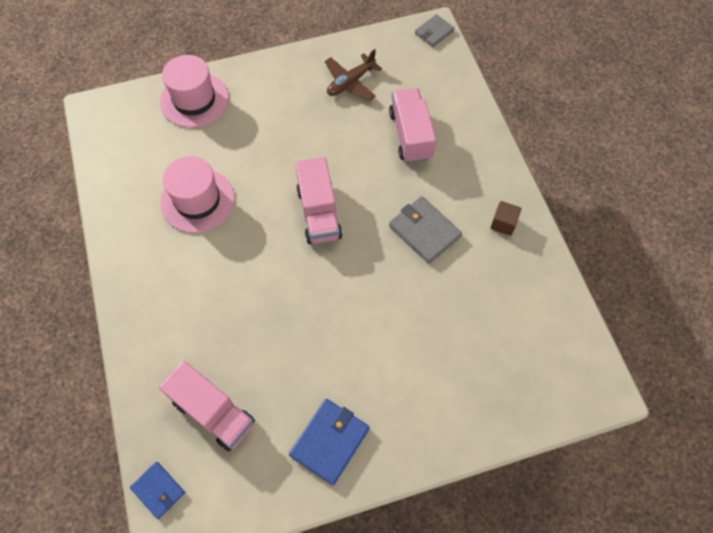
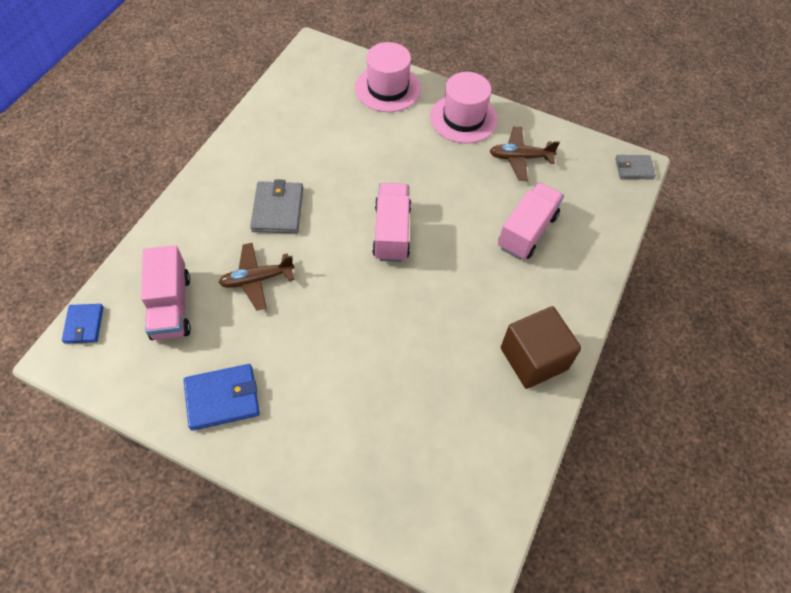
camera: 40 degrees right, 5 degrees down
pink hat [160,156,235,233] -> pink hat moved to [430,72,498,143]
pink truck [295,157,342,244] -> pink truck turned 150 degrees clockwise [372,183,411,262]
grey wallet [389,196,462,264] -> grey wallet moved to [250,179,303,234]
brown cube [490,201,521,236] -> brown cube [501,306,581,389], size x2.07
none -> brown plane [219,243,295,311]

